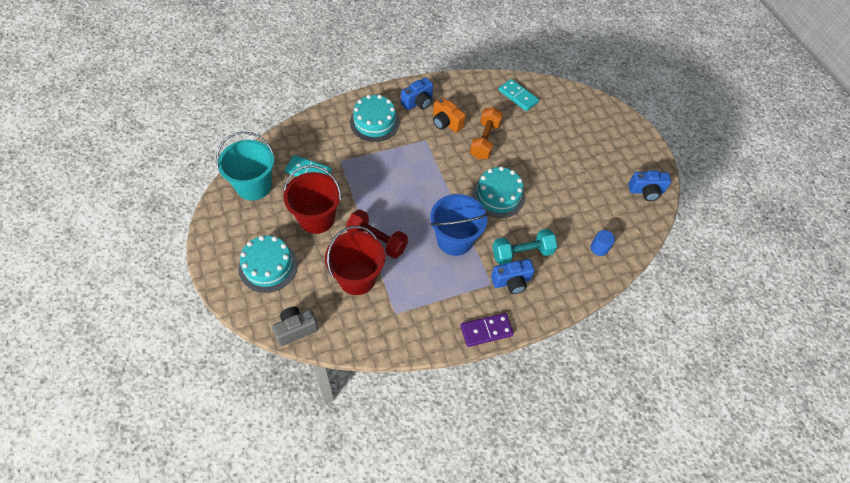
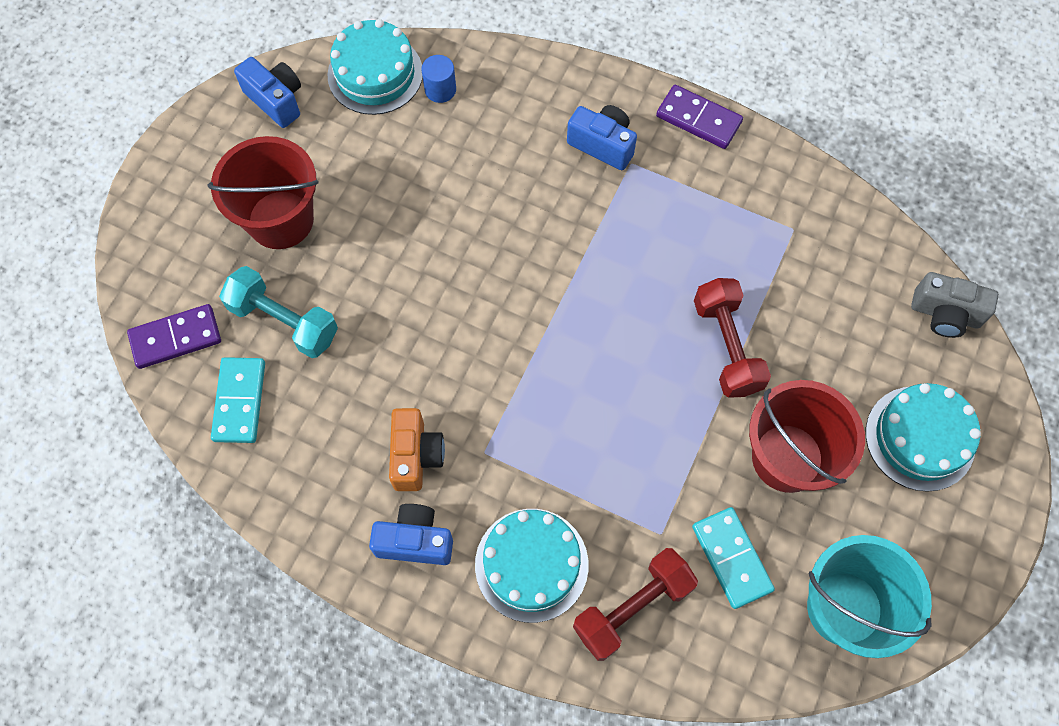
camera: 130 degrees left, 10 degrees up
red bucket [325,226,385,295] -> red bucket moved to [207,136,319,249]
blue bucket [430,194,488,256] -> none
orange dumbbell [470,107,503,159] -> none
turquoise cake [472,166,525,218] -> turquoise cake moved to [328,19,422,115]
turquoise dumbbell [492,229,557,265] -> turquoise dumbbell moved to [219,266,338,358]
none -> purple domino [127,304,221,369]
none -> red dumbbell [573,548,698,661]

